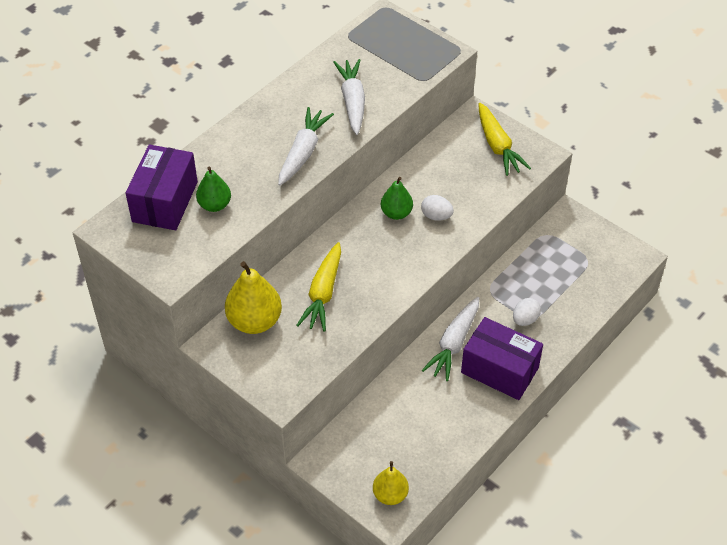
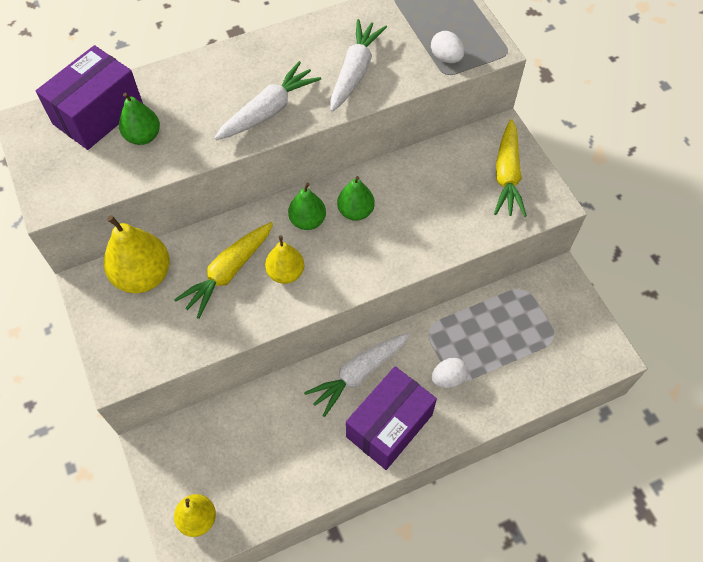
camera: 25 degrees right, 10 degrees up
white egg [421,195,454,221] -> white egg moved to [431,31,464,63]
purple box [461,317,543,400] -> purple box turned 75 degrees clockwise [346,366,437,470]
none -> yellow pear [265,235,304,284]
none -> green pear [288,182,326,230]

